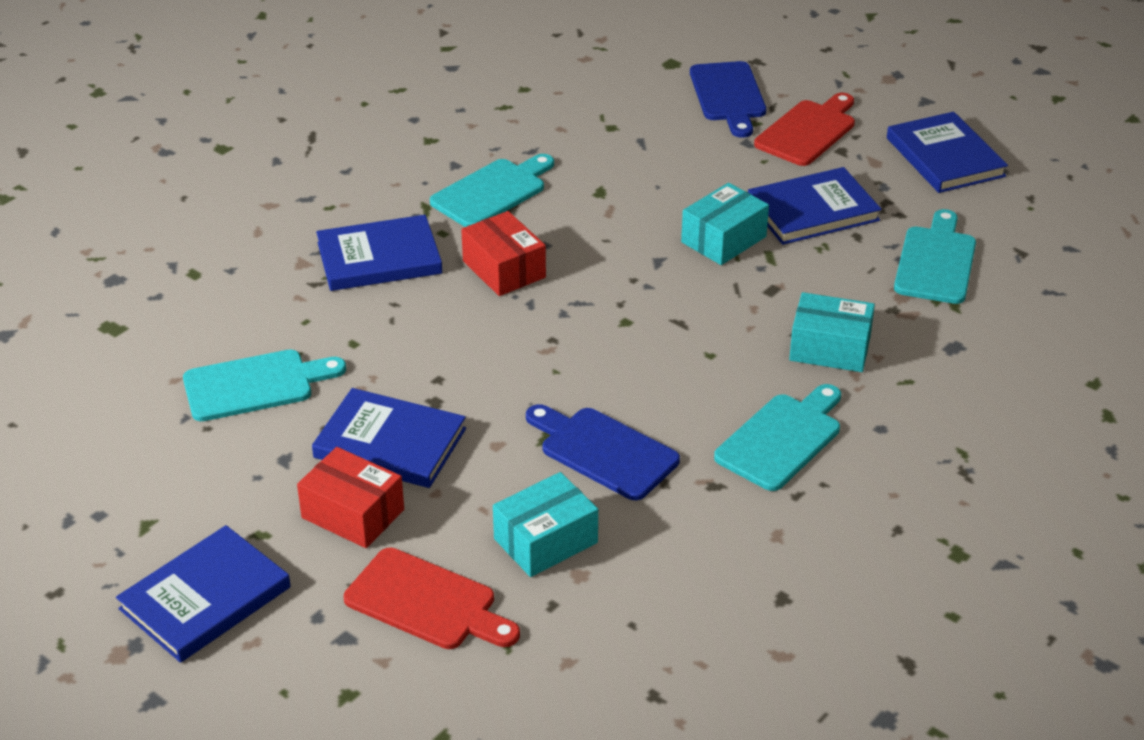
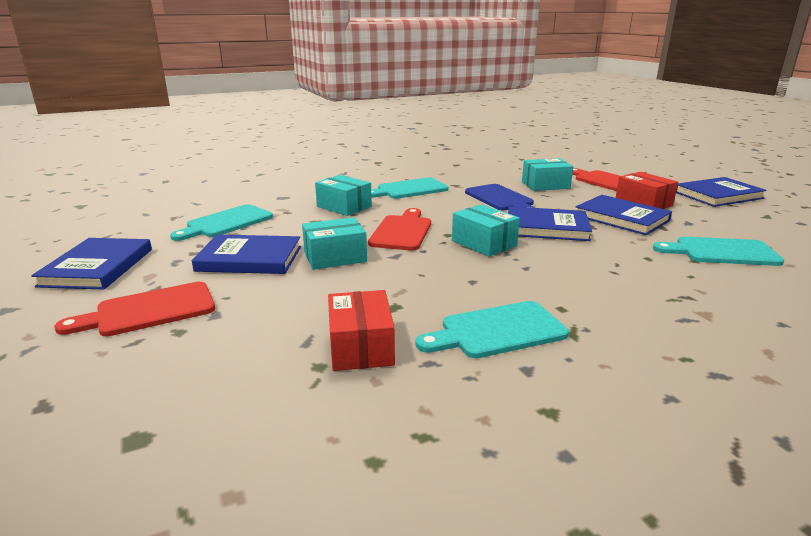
camera: 155 degrees left, 15 degrees down
blue book [316,215,442,291] -> blue book moved to [508,206,592,241]
red box [461,211,546,296] -> red box moved to [328,290,395,371]
blue cutting board [690,61,766,138] -> none
none -> red cutting board [368,208,431,251]
none -> turquoise box [452,204,520,257]

